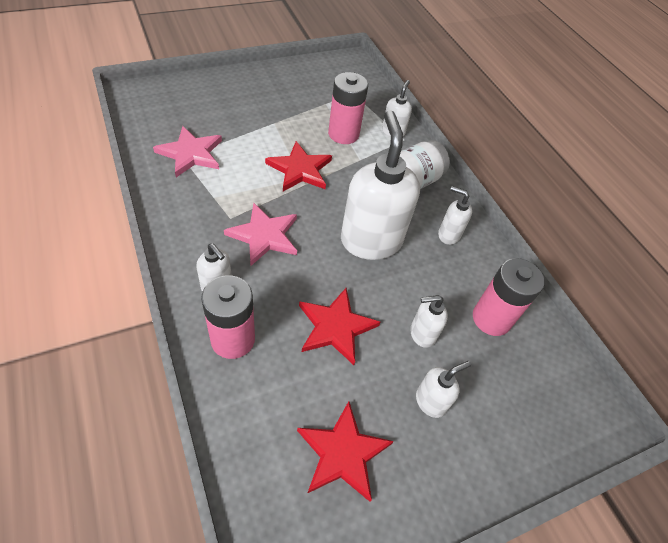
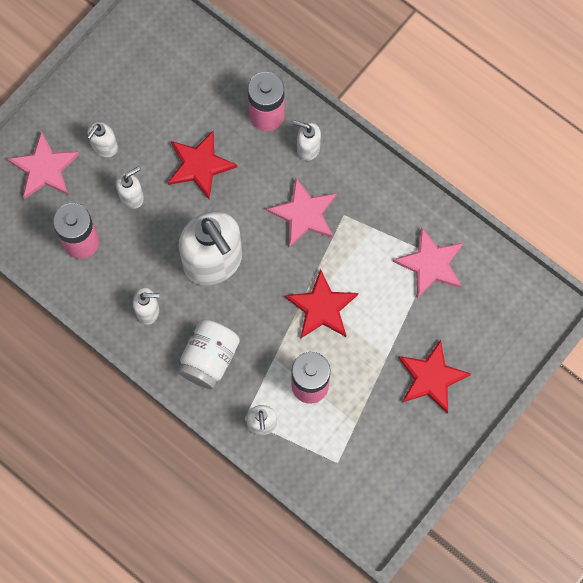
camera: 160 degrees right, 20 degrees up
red star [297,401,394,502] -> red star moved to [398,340,471,413]
none -> pink star [8,131,80,199]

